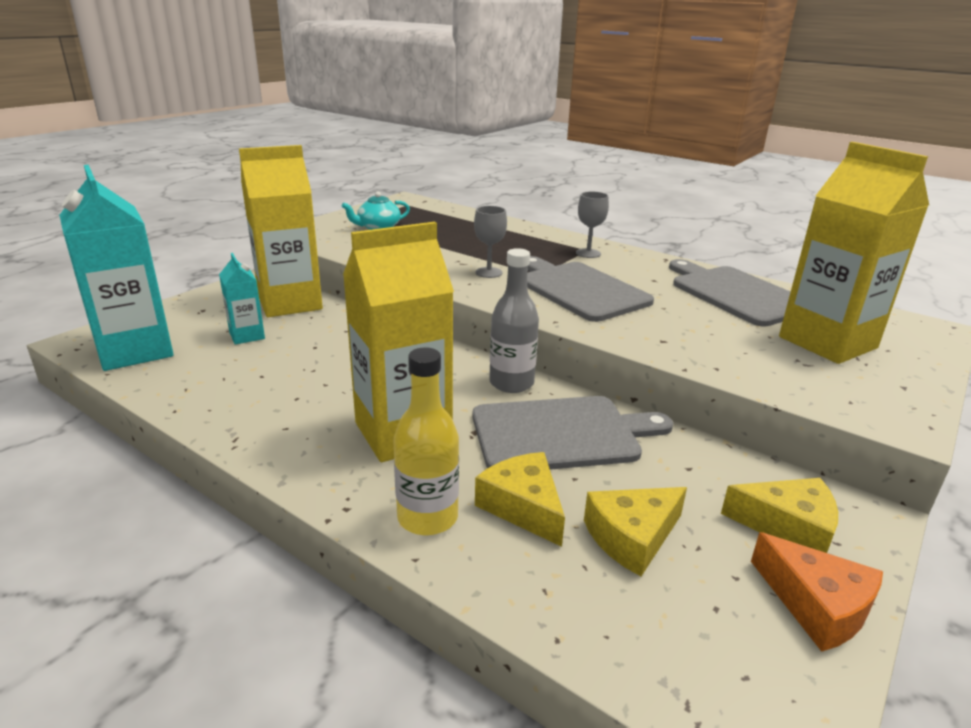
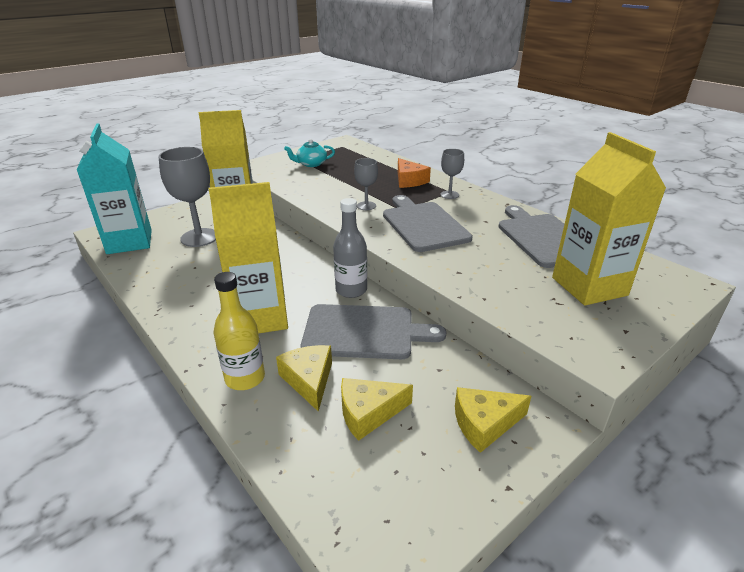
camera: 15 degrees right, 5 degrees up
turquoise carton [219,253,265,345] -> grey goblet [158,147,216,247]
yellow cheese [721,478,838,553] -> yellow cheese turned 135 degrees clockwise [455,387,531,453]
orange cheese [751,532,883,652] -> orange cheese moved to [398,158,431,188]

